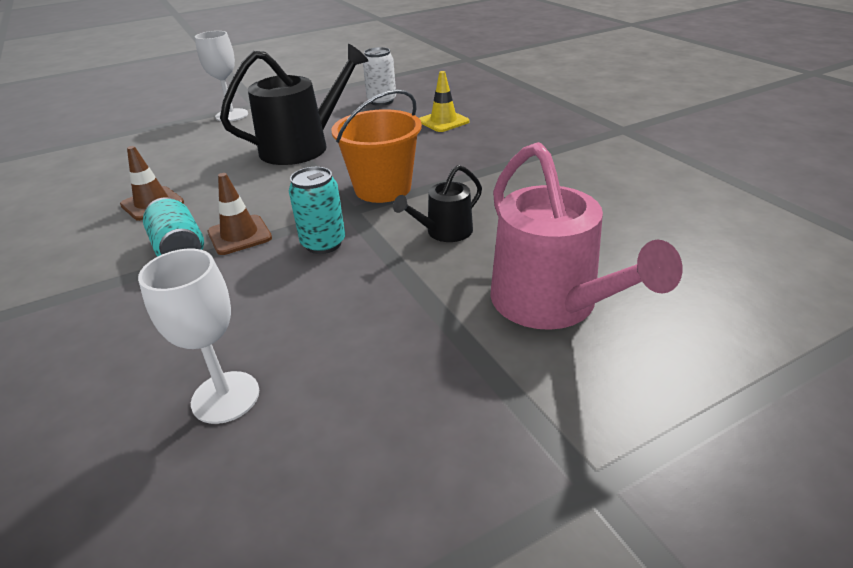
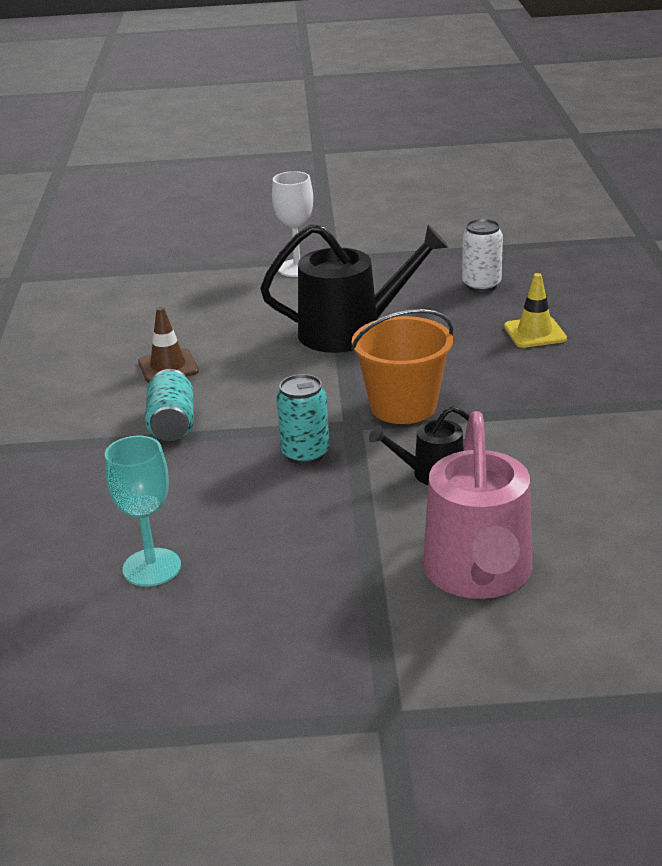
camera: 25 degrees right, 5 degrees down
white goblet [138,249,259,424] -> turquoise goblet [105,436,181,586]
brown traffic cone [208,173,272,255] -> none

